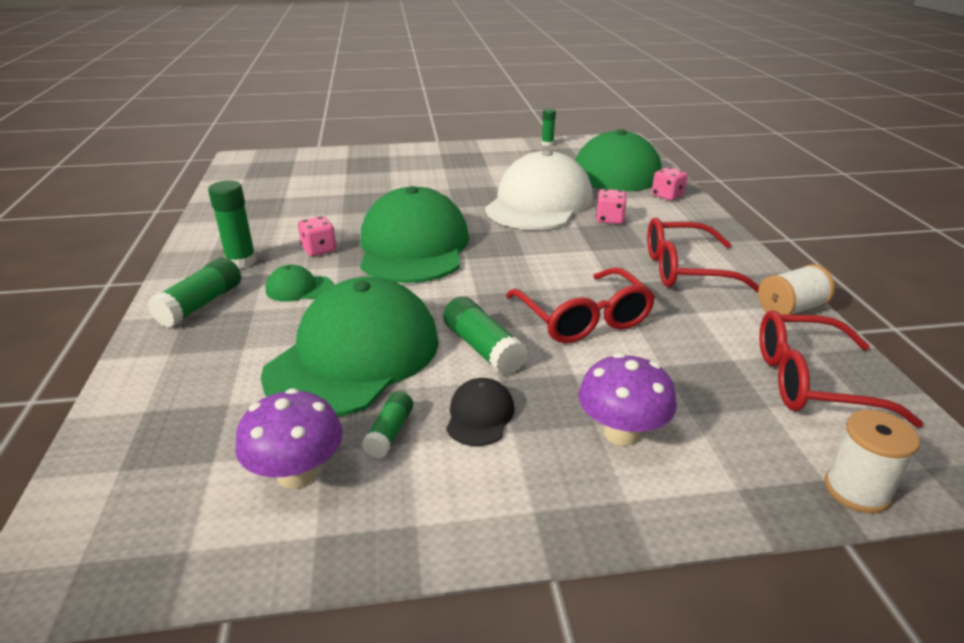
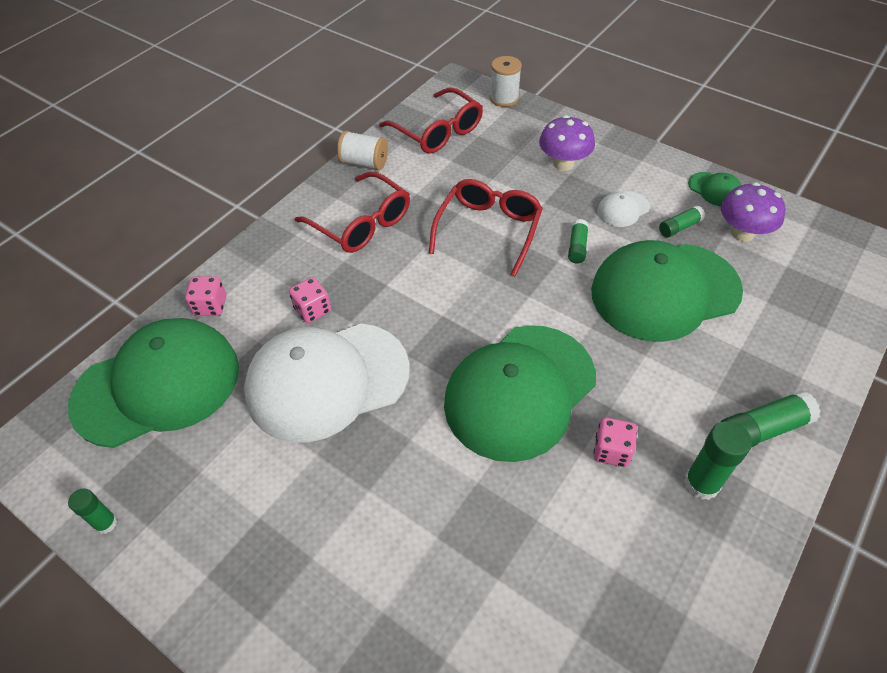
camera: 135 degrees left, 20 degrees up
green cap [265,265,334,302] -> green cap moved to [688,172,741,207]
green glue stick [443,296,528,376] -> green glue stick [568,219,589,263], size x0.61
black cap [446,378,514,446] -> white cap [597,192,650,227]

